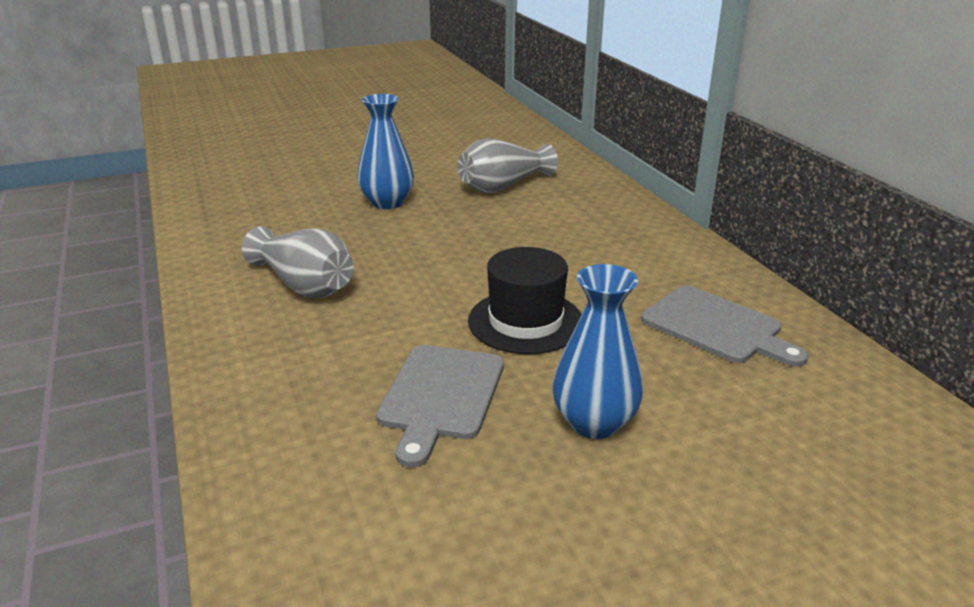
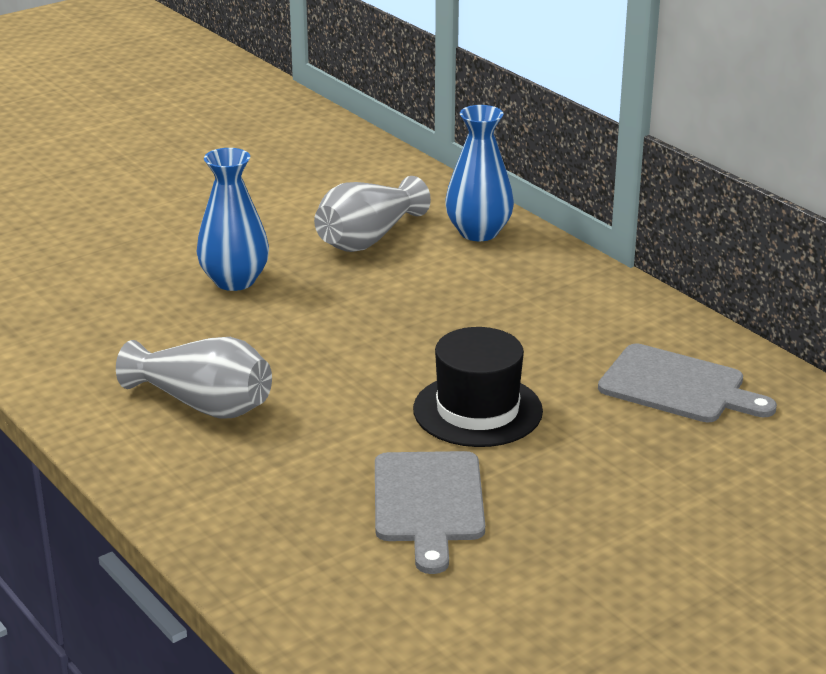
camera: 15 degrees left, 0 degrees up
blue vase [553,264,643,439] -> blue vase moved to [445,105,514,241]

